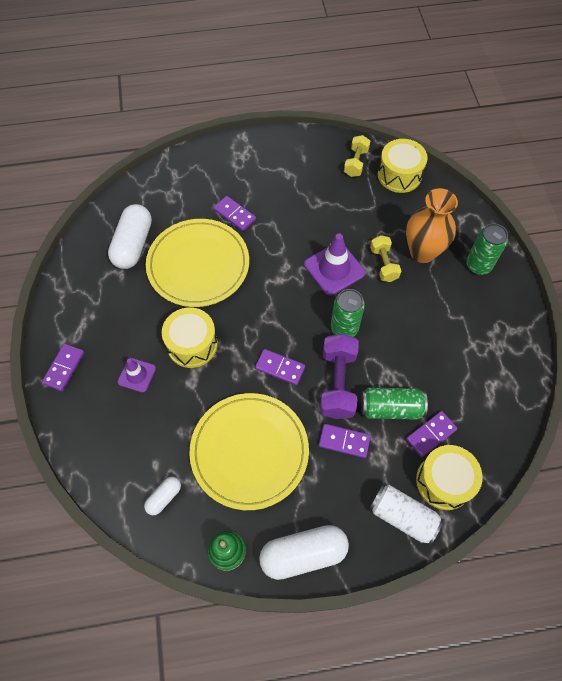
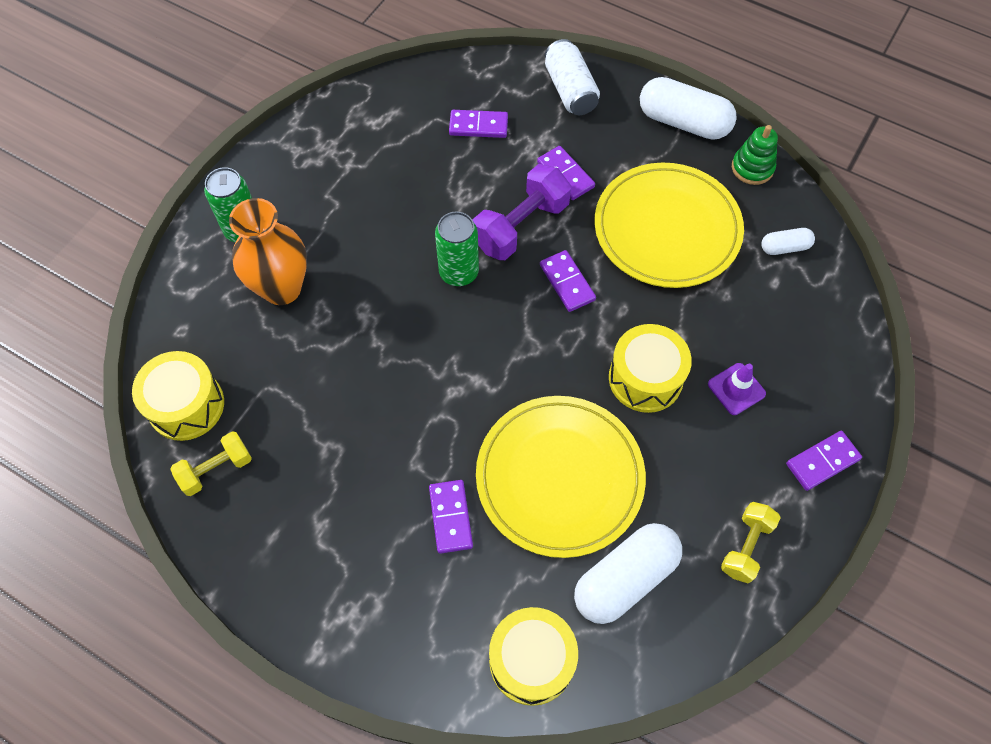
camera: 140 degrees left, 0 degrees up
purple traffic cone [304,234,365,295] -> none
green can [361,387,428,420] -> none
yellow dumbbell [370,235,401,282] -> yellow dumbbell moved to [721,502,781,583]
yellow drum [416,445,483,510] -> yellow drum moved to [489,607,578,706]

